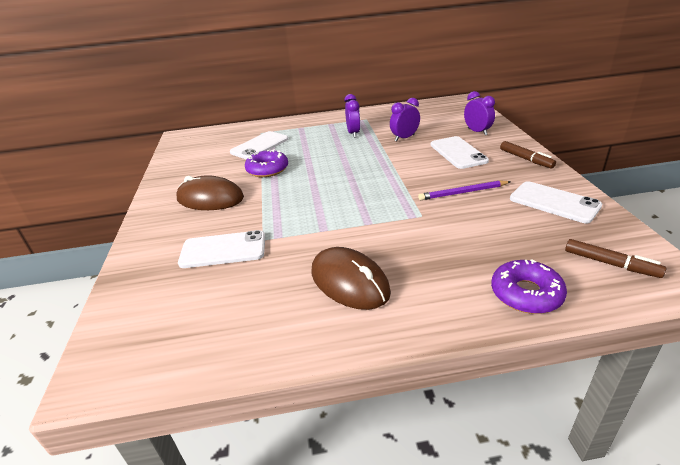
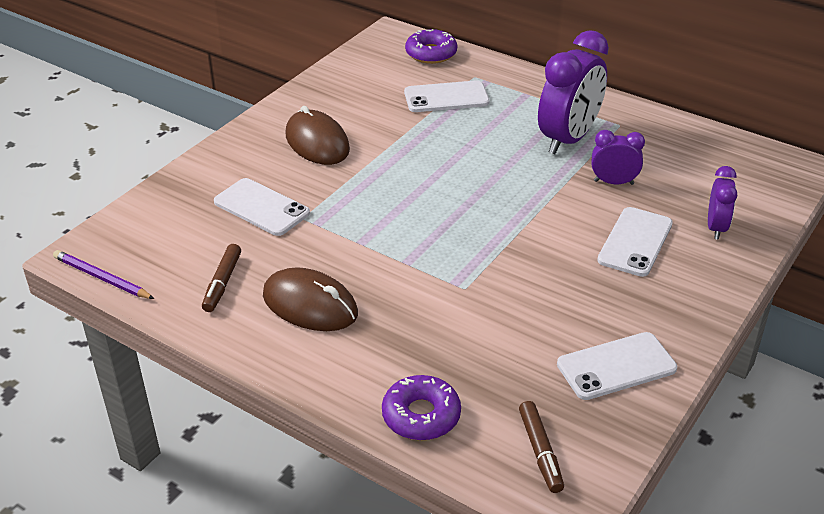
camera: 40 degrees right, 5 degrees up
purple donut [245,149,288,177] -> purple donut moved to [405,29,457,64]
brown mouse [312,247,391,310] -> brown mouse turned 60 degrees counterclockwise [263,267,358,331]
purple clock [344,94,361,138] -> purple clock [538,30,609,154], size x1.89
purple pencil [418,180,511,200] -> purple pencil moved to [53,250,154,299]
brown marker [500,141,556,168] -> brown marker moved to [202,244,241,312]
white phone [510,181,602,223] -> white phone turned 75 degrees clockwise [557,332,677,400]

